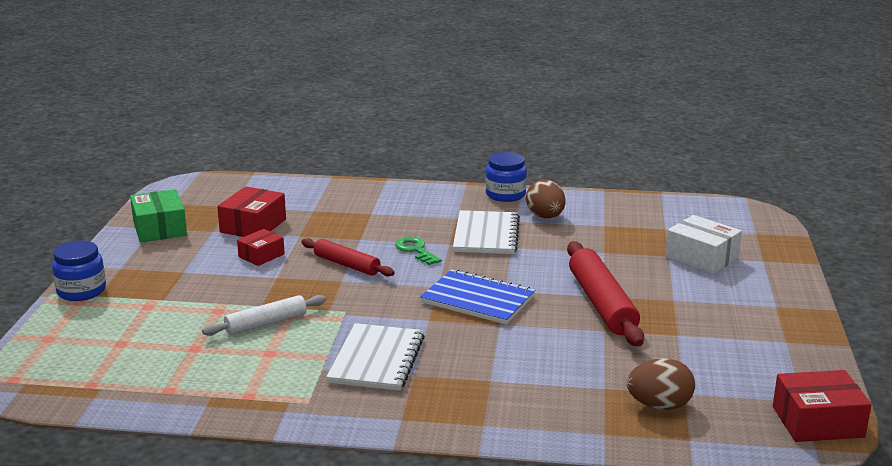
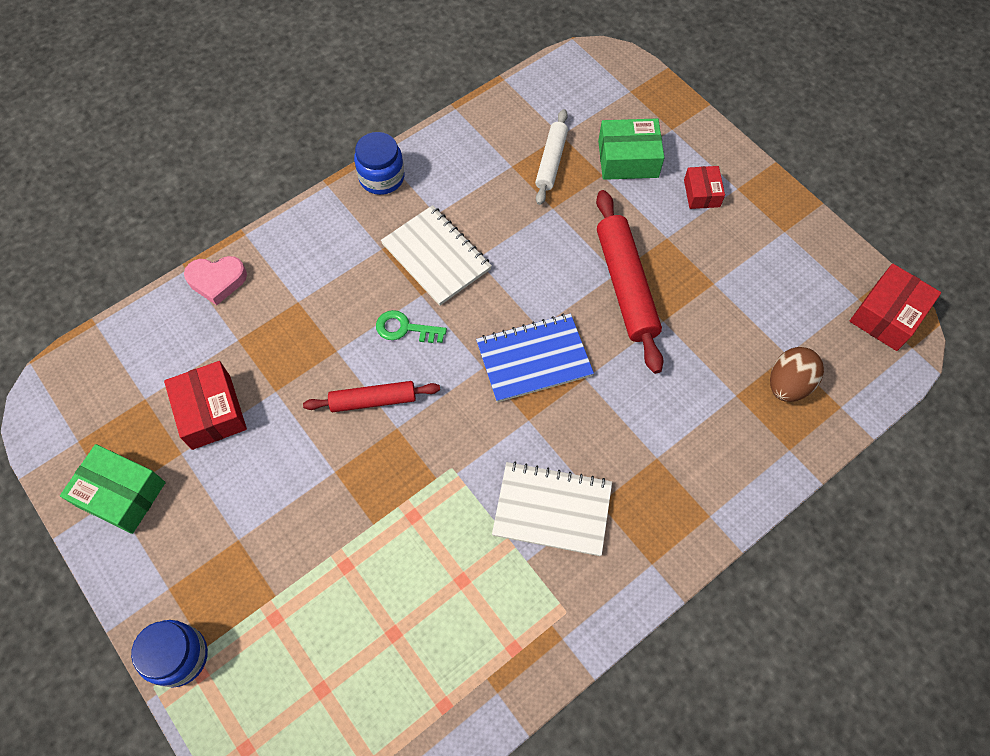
camera: 45 degrees left, 40 degrees up
white rolling pin [202,295,326,336] -> white rolling pin moved to [535,109,568,205]
red box [237,229,285,266] -> red box moved to [684,166,725,209]
white notebook [326,323,425,391] -> white notebook turned 45 degrees counterclockwise [492,462,612,556]
brown egg [526,180,565,218] -> none
red rolling pin [567,241,644,347] -> red rolling pin turned 45 degrees clockwise [596,190,663,374]
white box [665,215,742,274] -> green box [598,118,664,180]
none -> pink heart [184,256,247,305]

